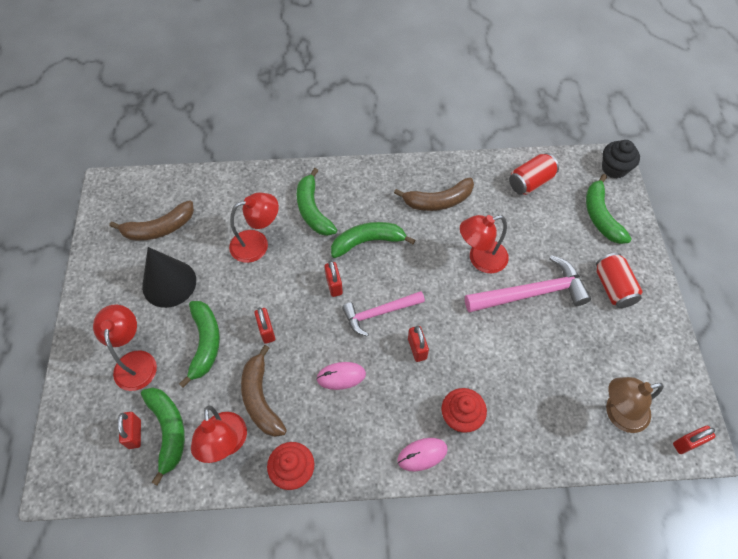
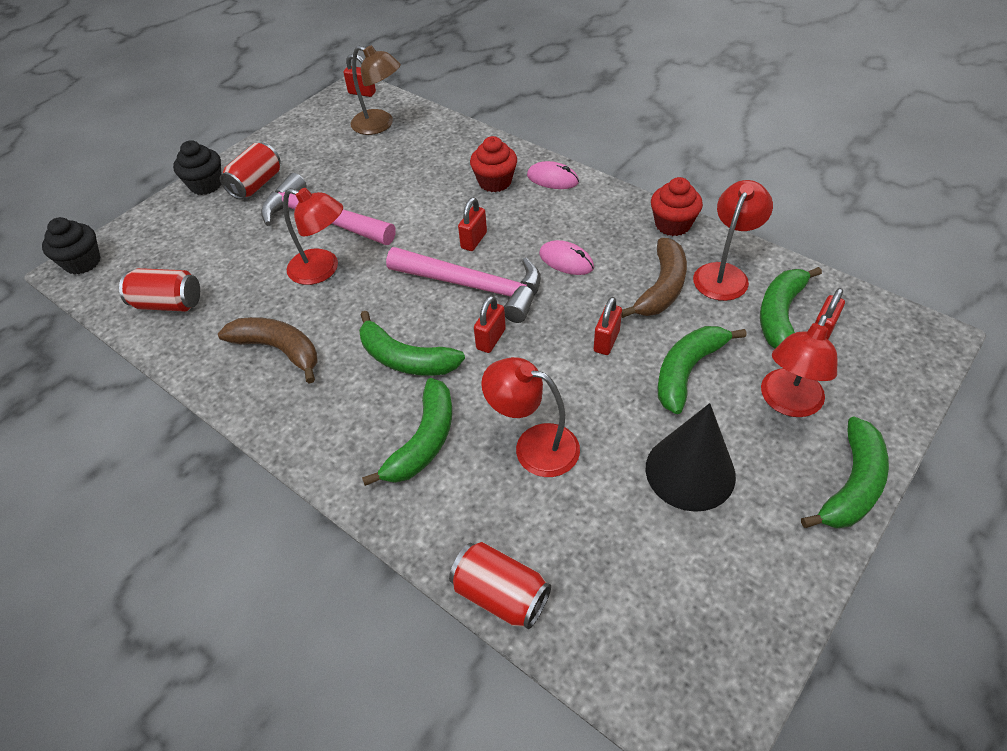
camera: 135 degrees left, 10 degrees down
brown banana [109,200,194,241] -> none
pink hammer [342,291,425,337] -> pink hammer [386,247,541,323], size x1.51
green banana [586,174,632,244] -> green banana moved to [801,416,889,529]
none -> black cupcake [173,140,222,195]
none -> red can [449,542,551,629]

